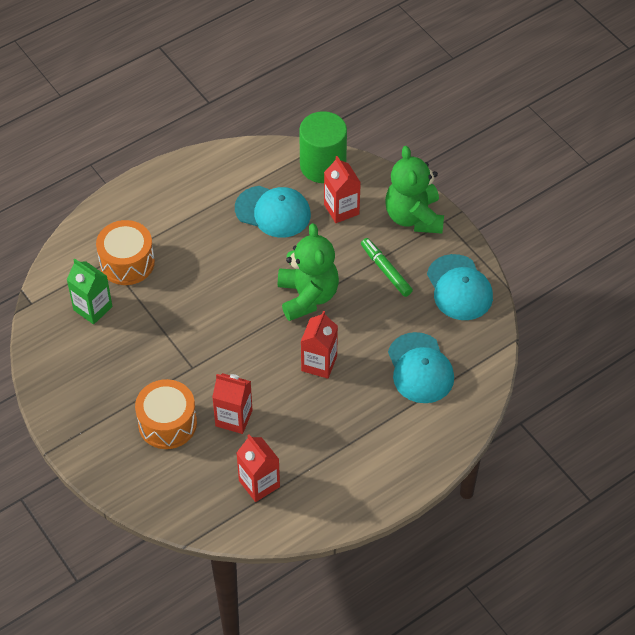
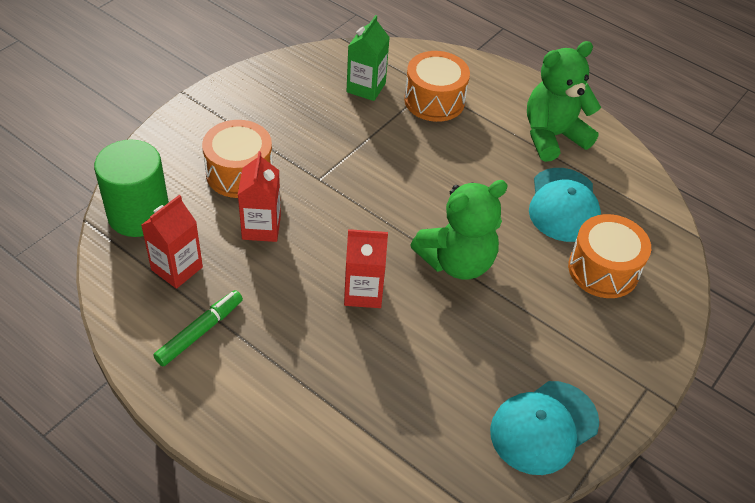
camera: 70 degrees right, 5 degrees down
green cylinder [299,111,347,183] -> green cylinder moved to [94,139,169,237]
red carton [324,156,361,223] -> orange drum [568,214,651,298]
green marker [361,238,413,297] -> green marker moved to [153,290,243,366]
green teddy bear [385,146,444,233] -> green teddy bear moved to [527,41,601,162]
turquoise cap [388,332,454,403] -> none

